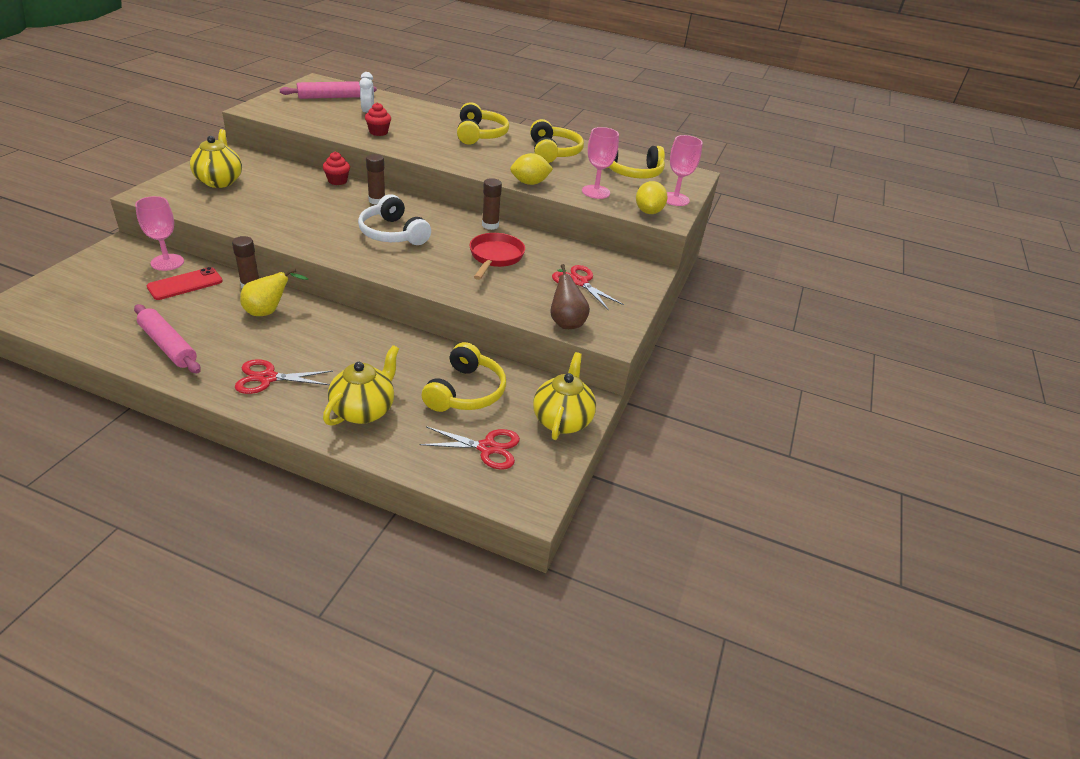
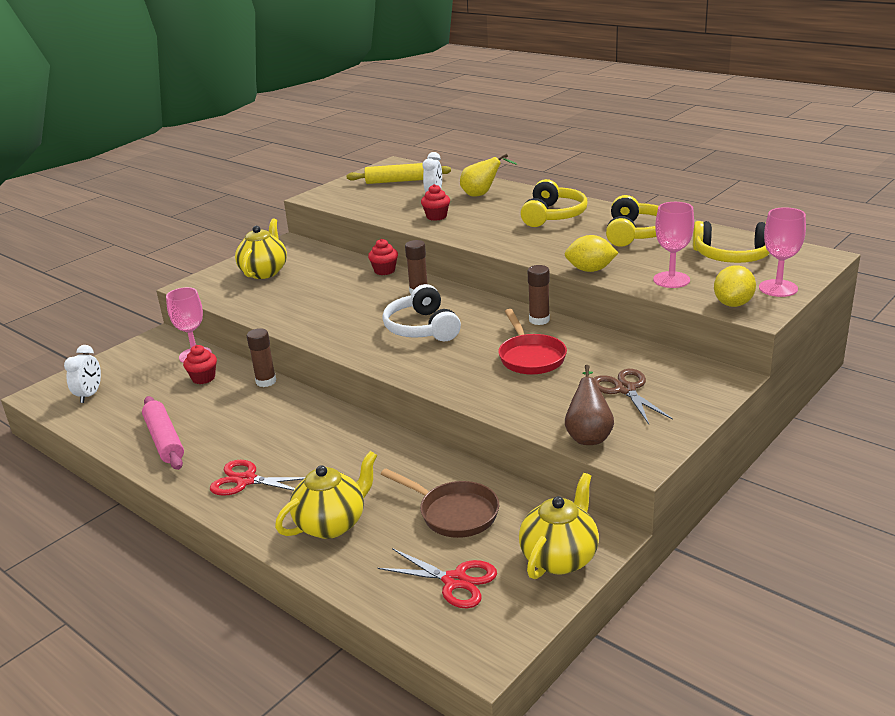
camera: 25 degrees right, 10 degrees down
red phone [147,267,223,300] -> red cupcake [183,345,217,384]
yellow pear [240,268,308,316] -> yellow pear moved to [460,154,517,197]
pink rolling pin [279,81,377,99] -> yellow rolling pin [347,163,451,184]
yellow headphones [422,342,506,412] -> brown pan [381,468,499,538]
red pan [470,233,525,280] -> red pan turned 135 degrees clockwise [498,309,567,375]
red scissors [552,265,624,310] -> brown scissors [593,369,673,424]
none -> white clock [64,345,101,403]

